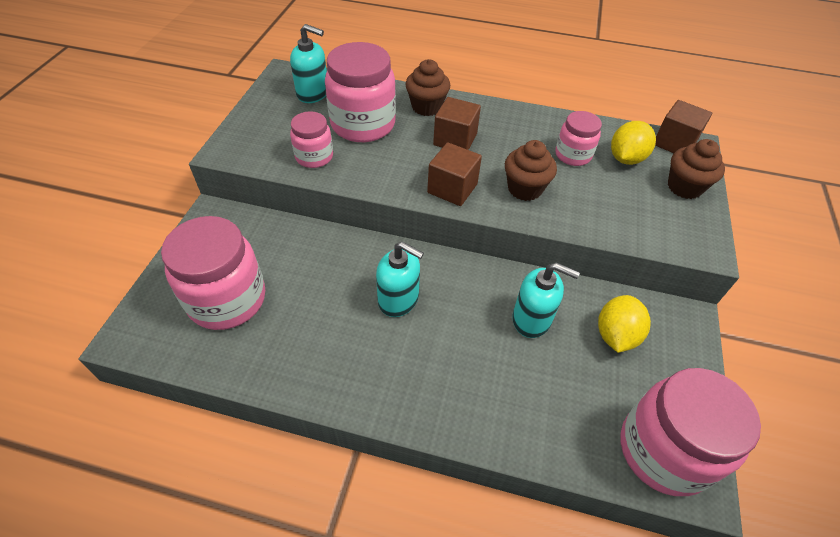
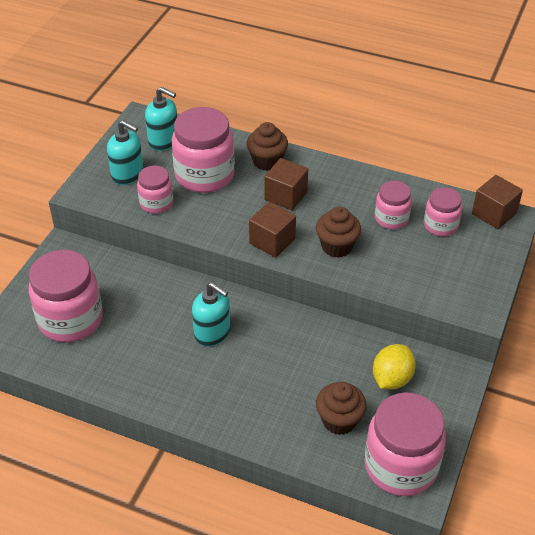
camera: 10 degrees right, 5 degrees down
turquoise soap dispenser [513,262,580,338] -> turquoise soap dispenser moved to [107,120,144,185]
yellow lemon [611,121,656,165] -> pink jar [424,187,462,236]
brown cupcake [668,139,725,199] -> brown cupcake moved to [316,382,366,435]

